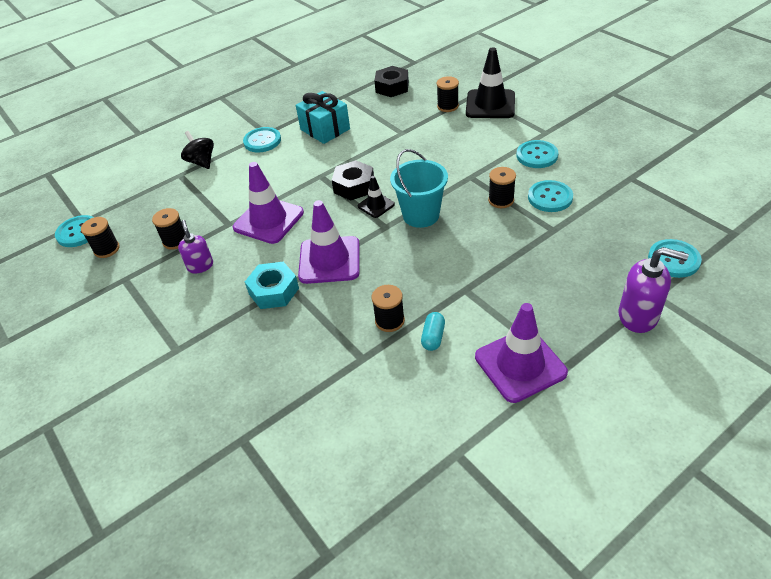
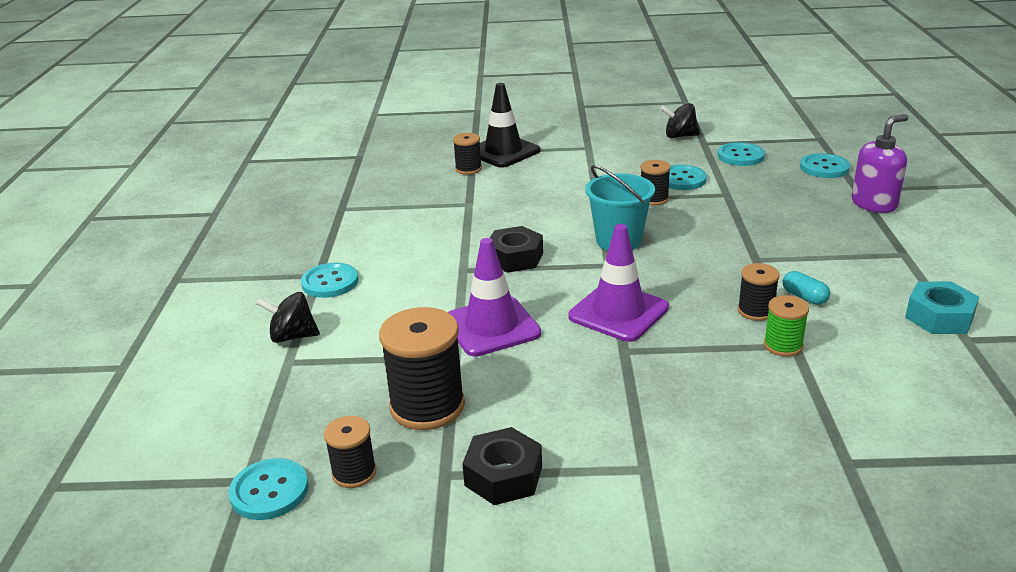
camera: 55 degrees left, 15 degrees down
black spool [152,208,186,250] -> black spool [379,307,465,430], size x1.85
purple soap dispenser [178,220,213,273] -> none
turquoise nut [245,262,299,309] -> turquoise nut moved to [905,282,979,334]
turquoise gift [296,91,350,144] -> none
black traffic cone [358,176,395,218] -> none
black nut [374,66,409,97] -> black nut moved to [462,427,542,505]
purple traffic cone [475,303,568,403] -> none
turquoise button [517,140,558,168] -> turquoise button moved to [718,142,765,166]
none -> black spinning top [660,103,700,138]
none -> green spool [764,295,809,357]

